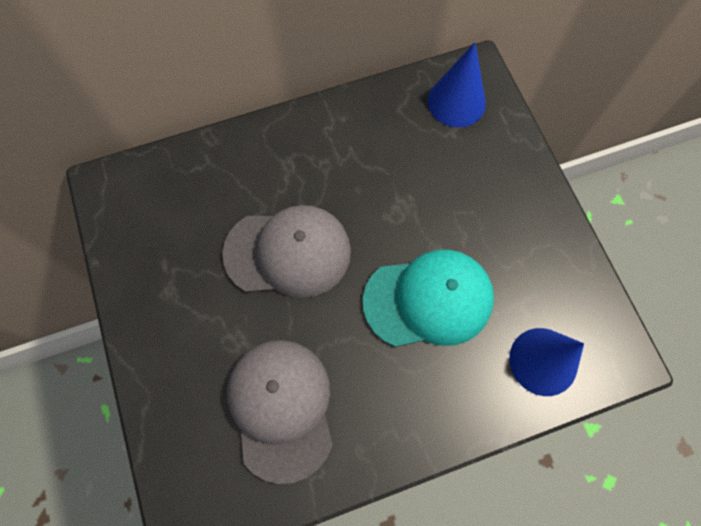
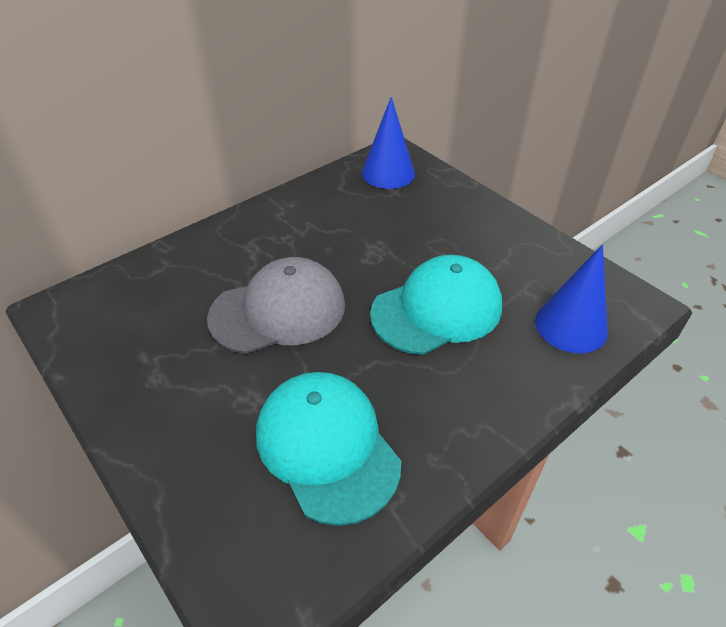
camera: 20 degrees left, 25 degrees down
grey cap [227,340,333,484] -> turquoise cap [256,372,401,526]

